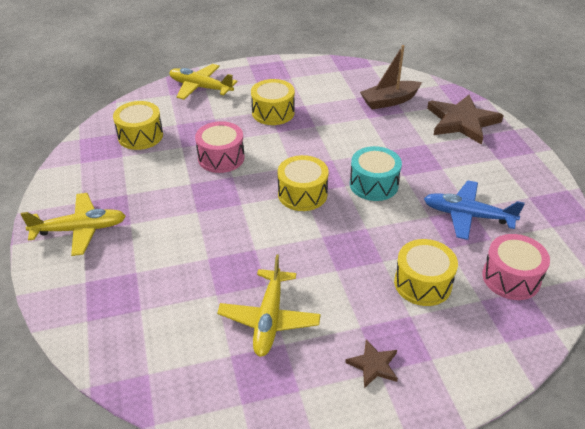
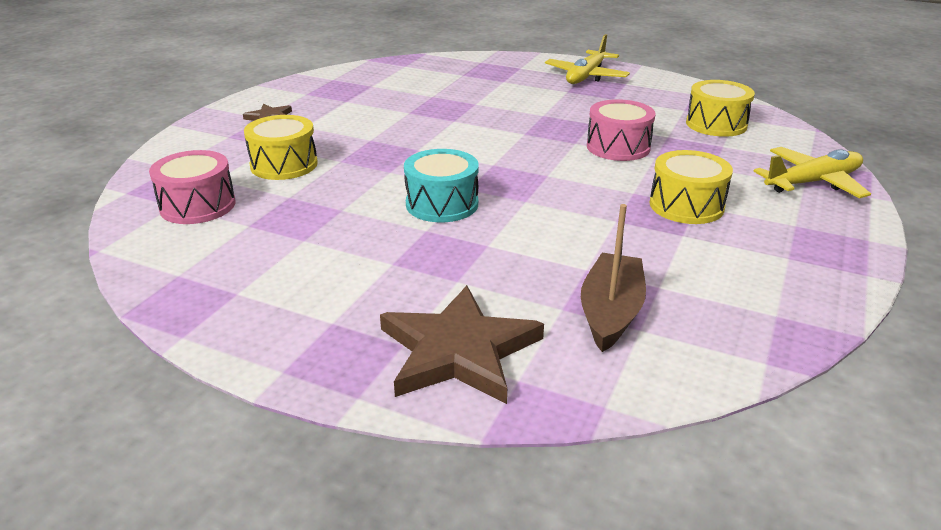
camera: 130 degrees right, 10 degrees down
yellow plane [217,254,321,357] -> none
yellow drum [278,155,329,211] -> none
blue plane [424,180,525,240] -> none

